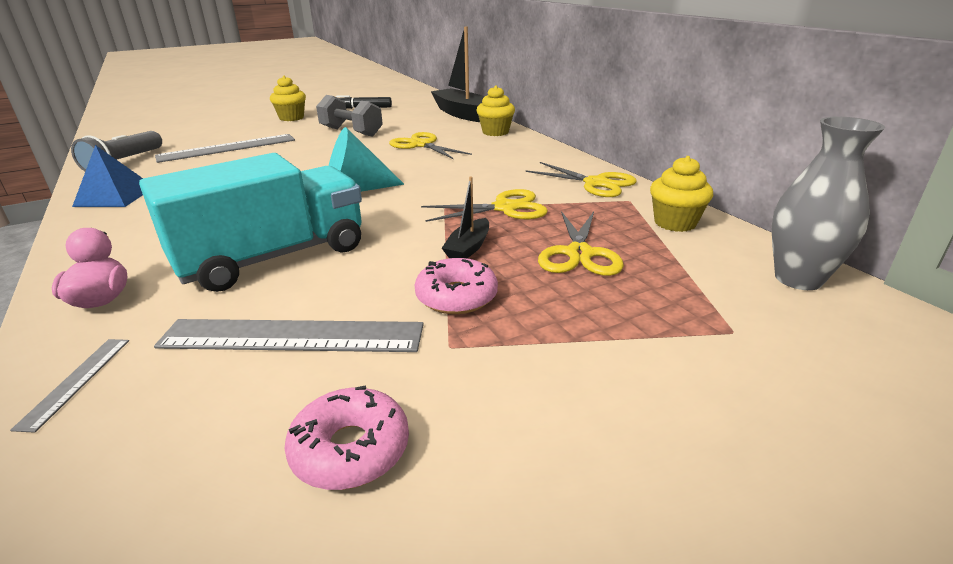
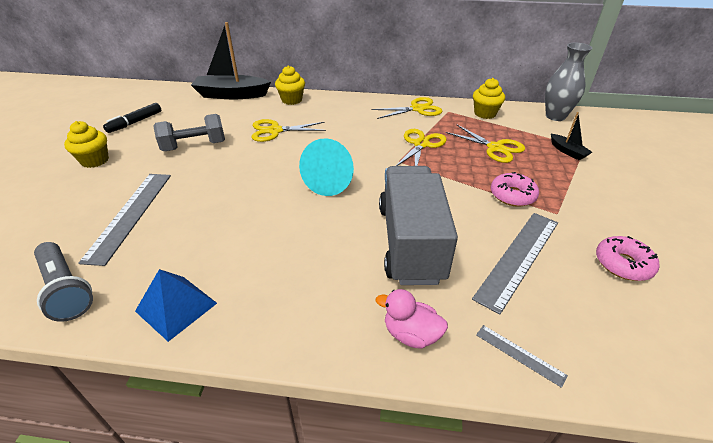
camera: 55 degrees left, 10 degrees up
turquoise truck [139,153,362,292] -> grey truck [379,166,458,285]
black boat [442,177,489,258] -> black boat moved to [551,112,592,160]

